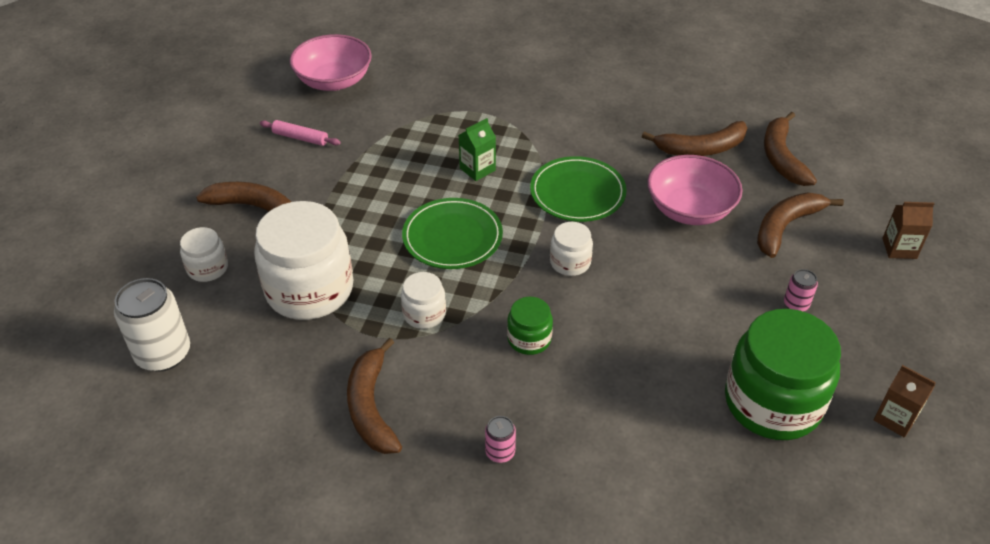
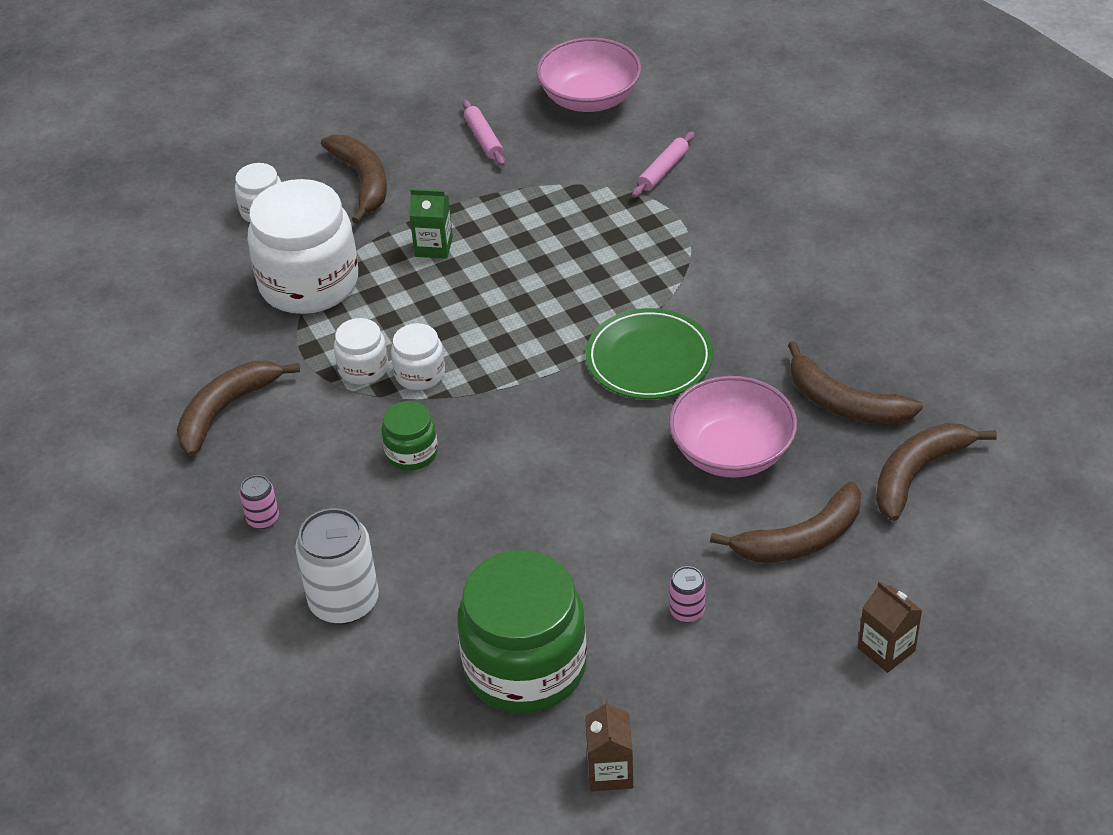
camera: 50 degrees right, 0 degrees up
white can [114,278,190,372] -> white can moved to [295,508,379,624]
green plate [402,198,503,269] -> none
green carton [459,118,496,181] -> green carton moved to [409,189,453,259]
white jar [550,222,593,276] -> white jar moved to [391,323,445,390]
brown banana [757,193,844,258] -> brown banana turned 150 degrees clockwise [710,481,861,562]
none -> pink rolling pin [632,132,695,197]

